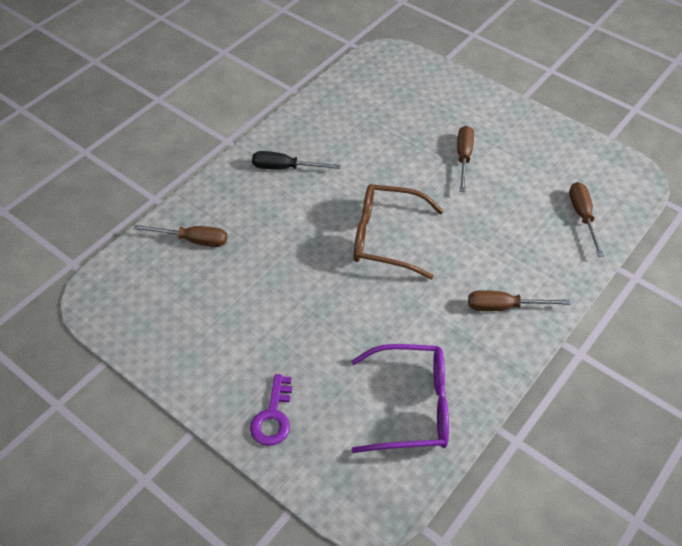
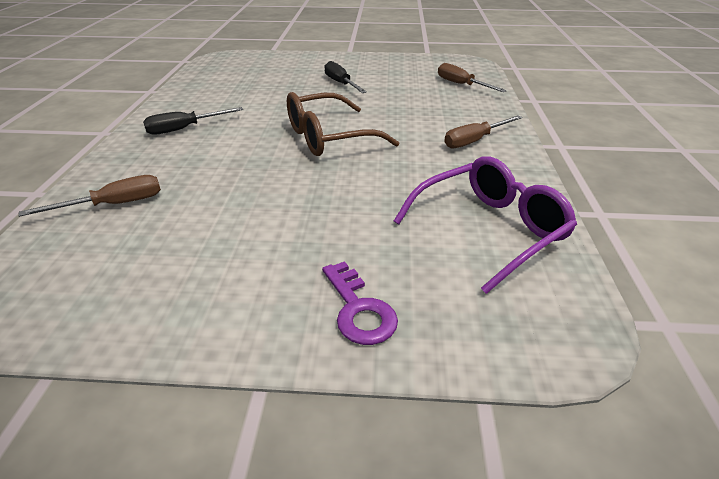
camera: 35 degrees left, 15 degrees down
brown screwdriver [457,126,474,192] -> black screwdriver [324,61,367,93]

